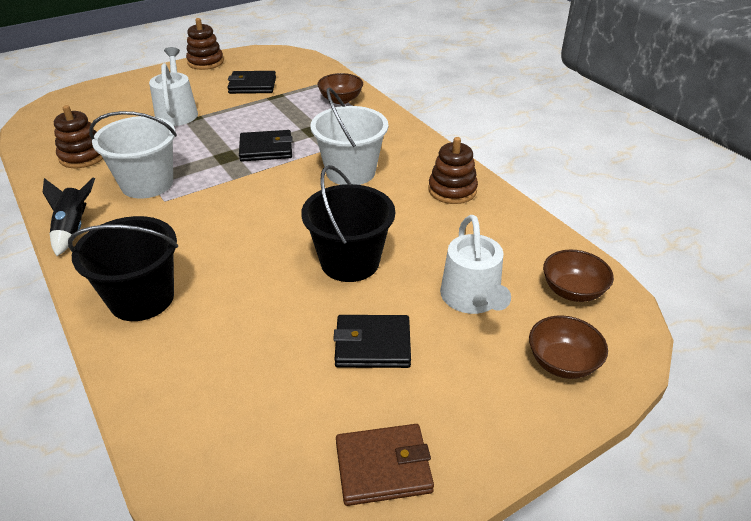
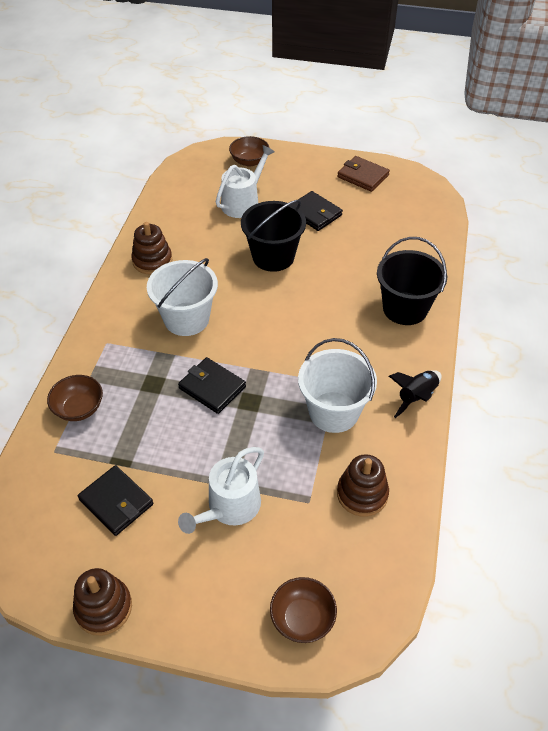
camera: 135 degrees left, 10 degrees up
brown bowl [543,250,614,302] -> brown bowl moved to [270,577,337,643]

